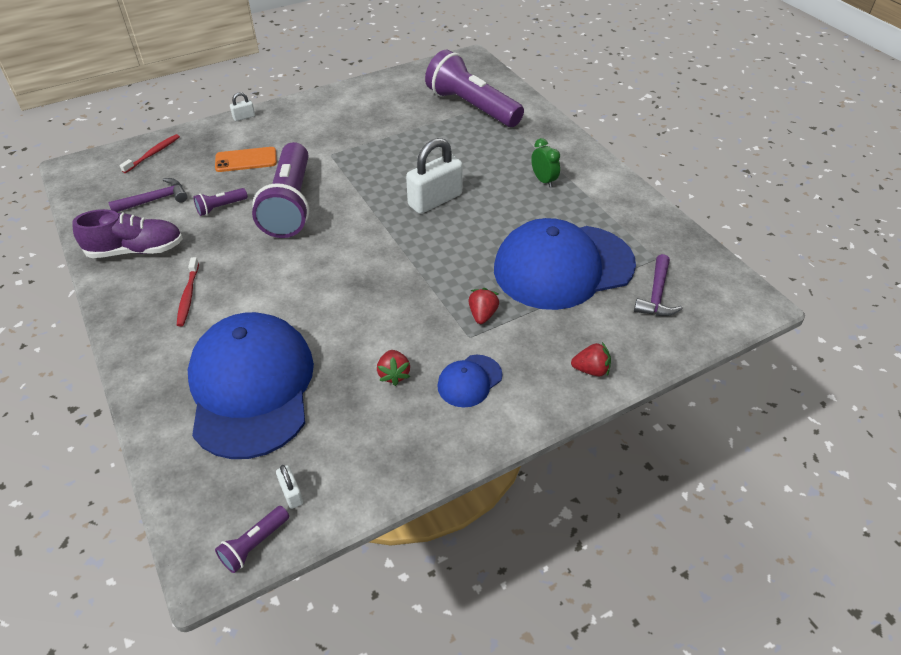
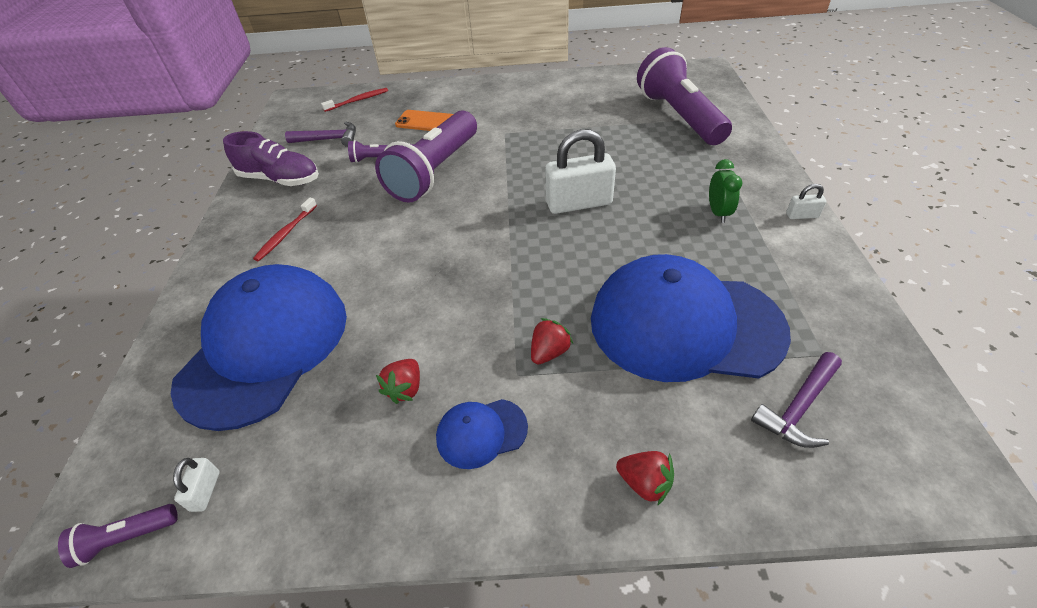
camera: 30 degrees right, 0 degrees up
white padlock [230,92,255,121] -> white padlock moved to [786,184,826,219]

